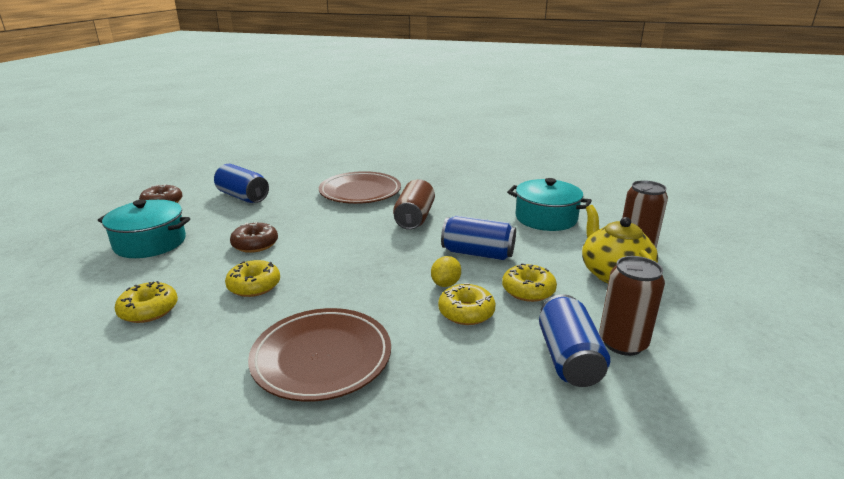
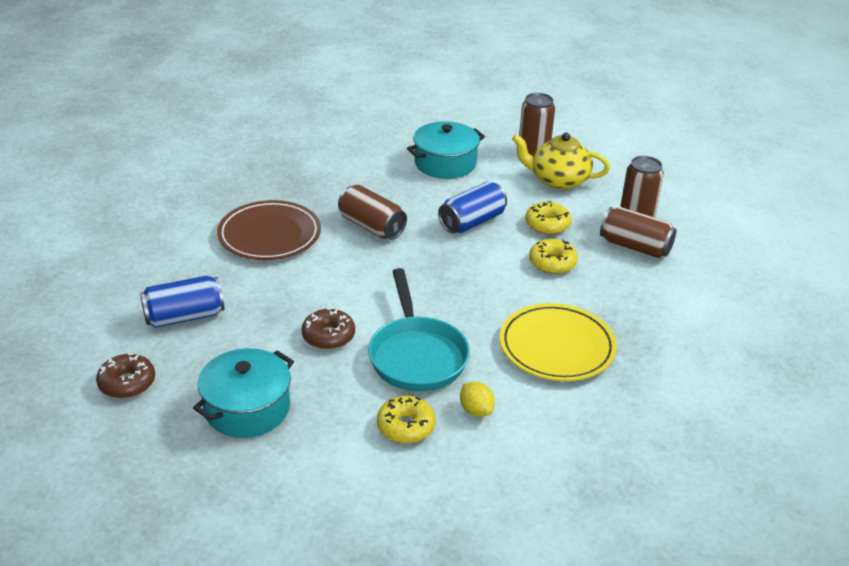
camera: 60 degrees left, 10 degrees up
yellow donut [225,260,280,297] -> turquoise pan [368,268,470,391]
brown plate [248,308,391,402] -> yellow plate [500,303,617,381]
yellow lemon [431,256,461,287] -> yellow lemon moved to [460,382,495,417]
blue can [539,294,610,387] -> brown can [600,207,676,258]

